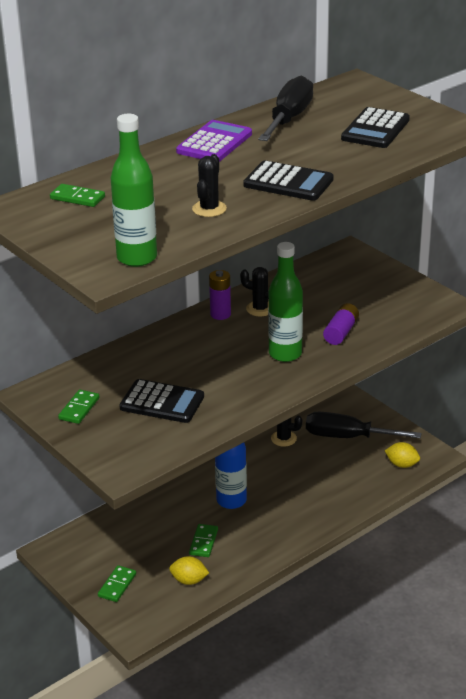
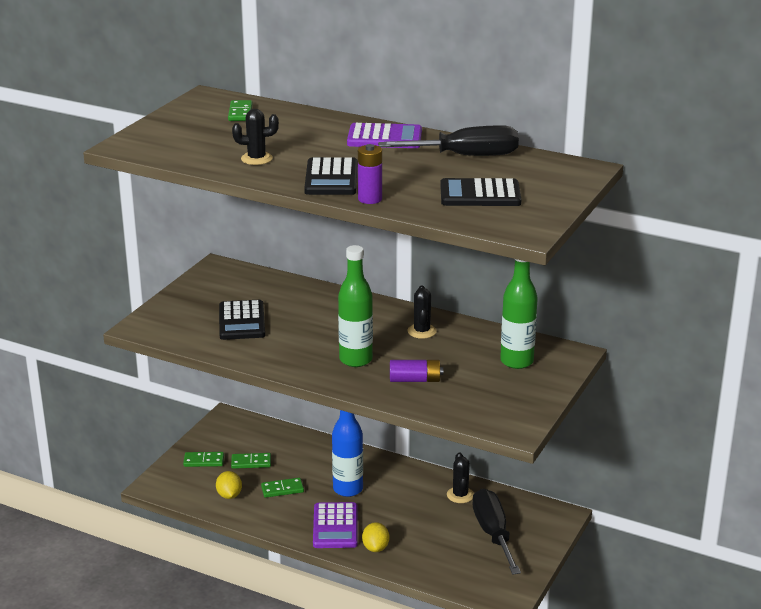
camera: 65 degrees right, 5 degrees down
green domino [58,390,99,424] -> green domino moved to [231,453,271,469]
green bottle [111,114,157,267] -> green bottle moved to [500,259,538,369]
purple battery [209,270,231,320] -> purple battery moved to [358,144,382,204]
yellow lemon [385,442,420,468] -> yellow lemon moved to [362,522,389,552]
none -> purple calculator [313,502,358,548]

